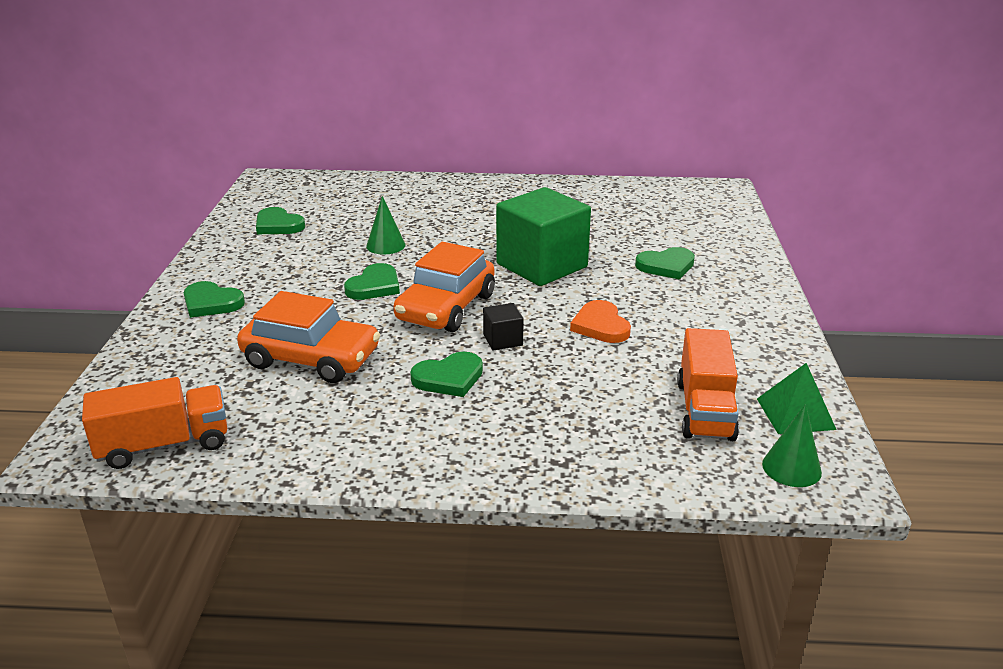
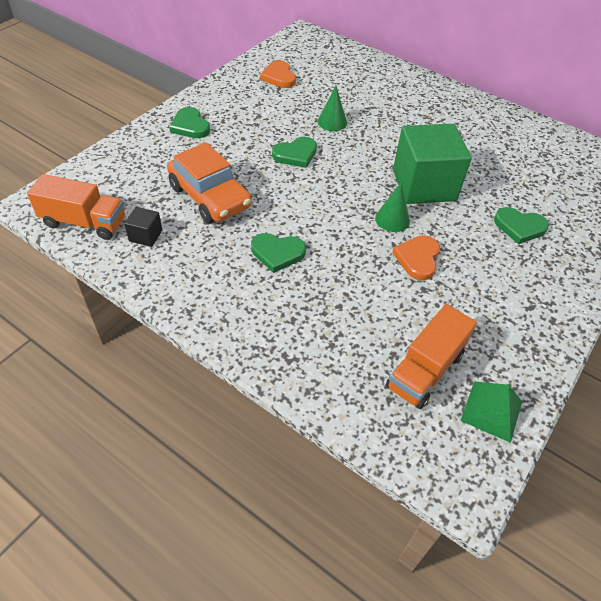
camera: 30 degrees right, 20 degrees up
green heart [256,207,305,234] -> orange heart [260,60,296,88]
orange car [393,242,495,332] -> none
black cube [483,303,524,350] -> black cube moved to [124,207,162,247]
green cone [762,404,822,487] -> green cone moved to [375,183,410,232]

